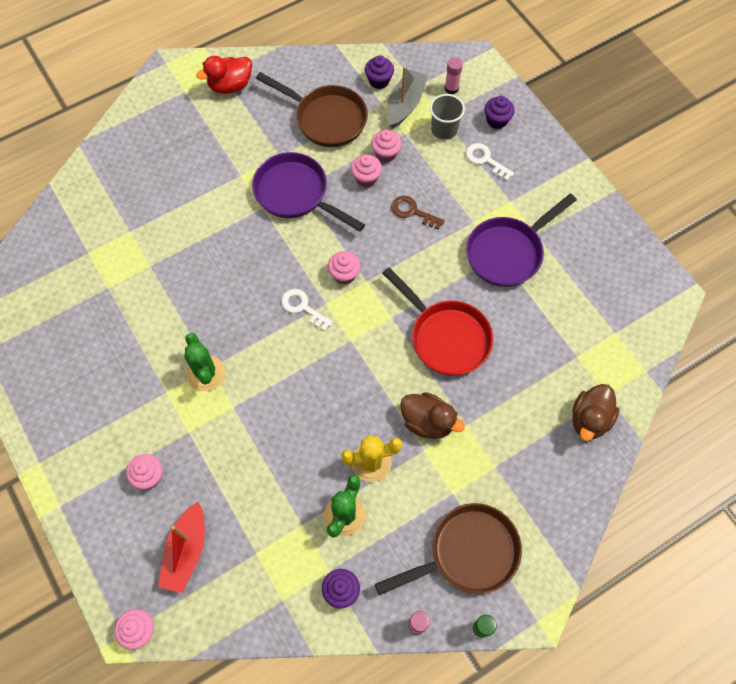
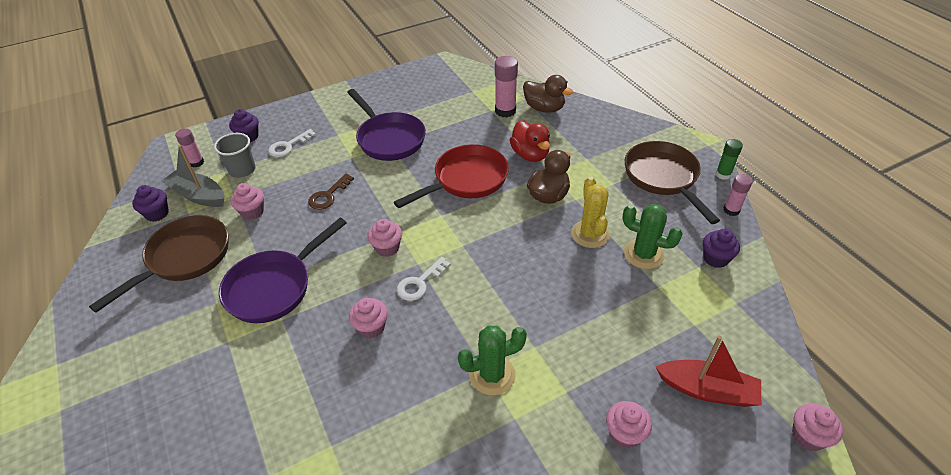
camera: 85 degrees left, 20 degrees down
red duck [196,56,252,94] -> red duck moved to [510,120,550,162]
pink cupcake [351,155,382,187] -> pink cupcake moved to [349,298,388,339]
none -> pink glue stick [495,56,518,118]

